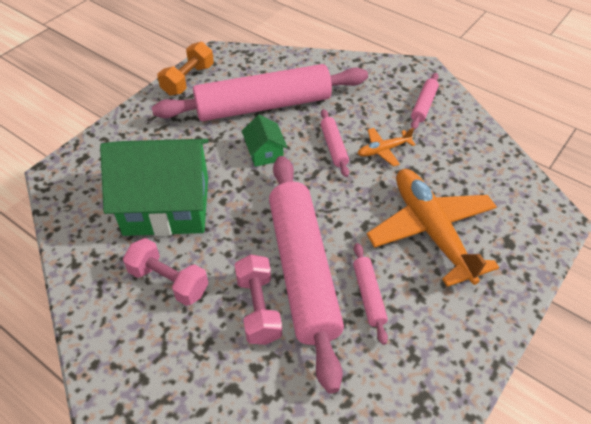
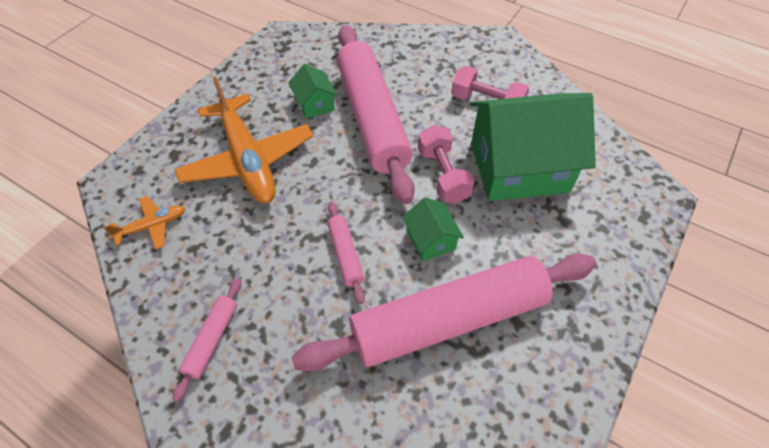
camera: 175 degrees right, 5 degrees up
orange dumbbell [158,42,214,96] -> none
pink dumbbell [235,254,282,345] -> pink dumbbell moved to [418,125,475,204]
pink rolling pin [353,243,388,345] -> green house [288,64,338,119]
orange plane [358,128,416,167] -> orange plane moved to [104,196,185,250]

